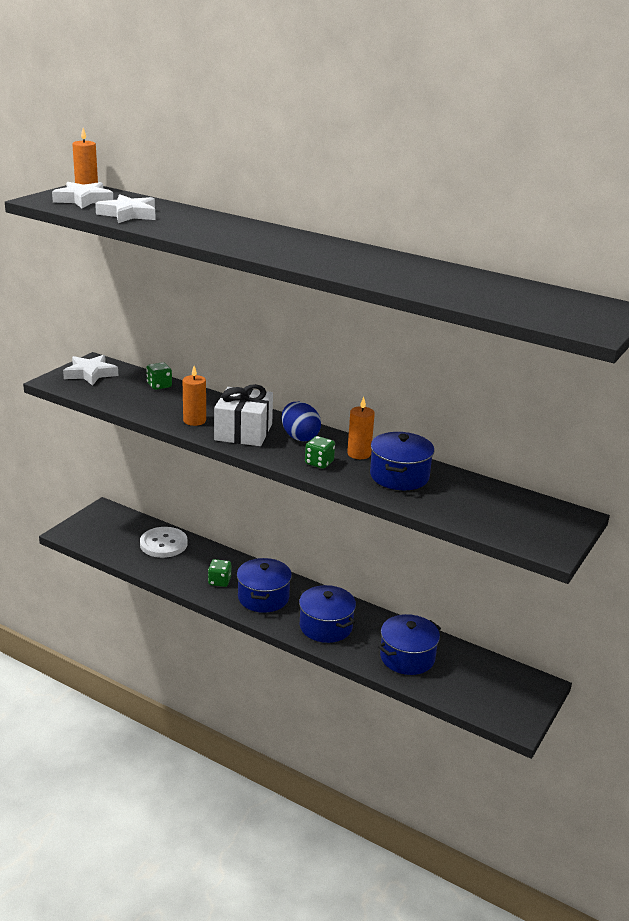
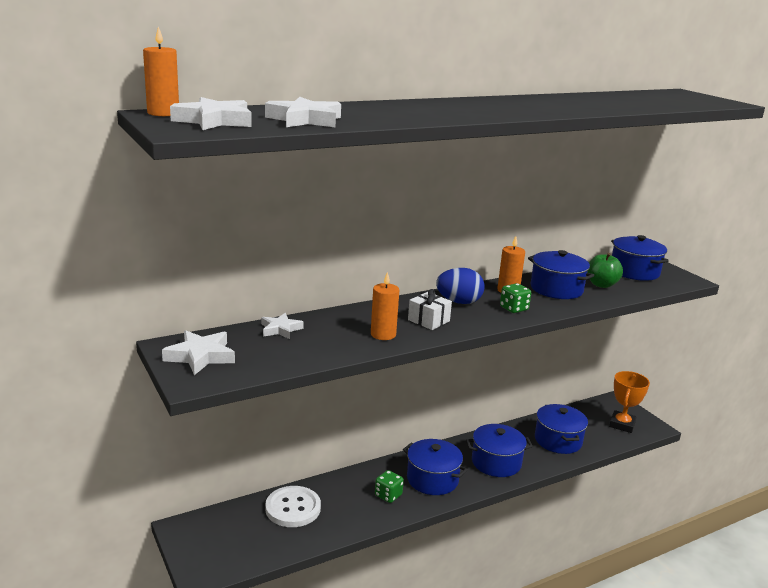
camera: 60 degrees left, 5 degrees down
green dice [146,362,172,390] -> white star [261,313,304,339]
white gift [214,384,273,446] -> white gift [408,289,452,330], size x0.59
none -> green apple [587,253,623,288]
none -> orange trophy [609,371,650,433]
none -> blue pot [611,235,669,281]

